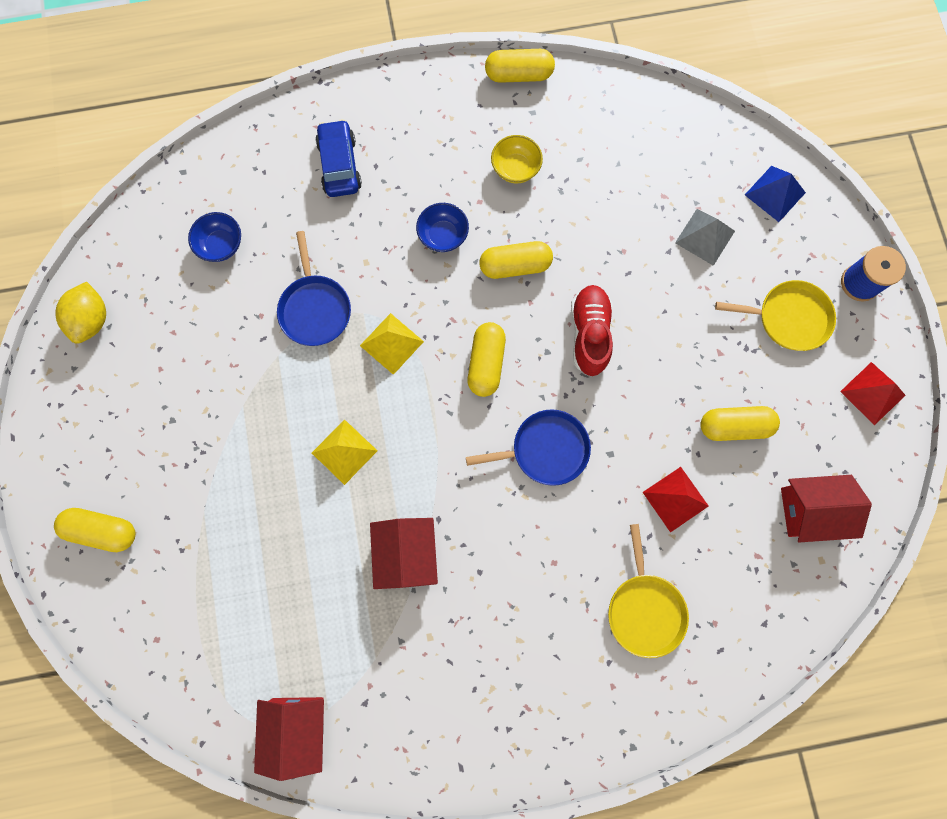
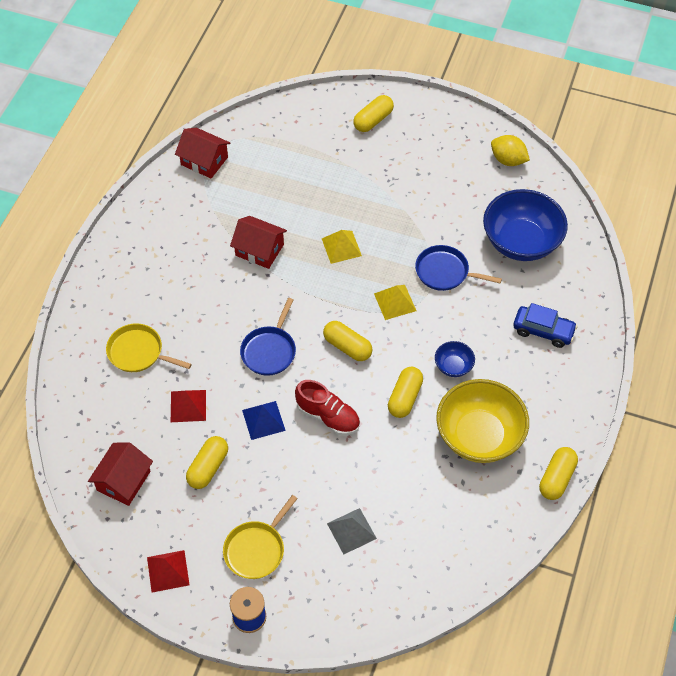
camera: 120 degrees right, 20 degrees down
blue bowl [188,212,241,262] -> blue bowl [483,189,568,261], size x2.18
yellow bowl [491,135,543,183] -> yellow bowl [436,379,529,463], size x2.18
blue pyramid [745,166,806,222] -> blue pyramid moved to [242,401,286,440]

